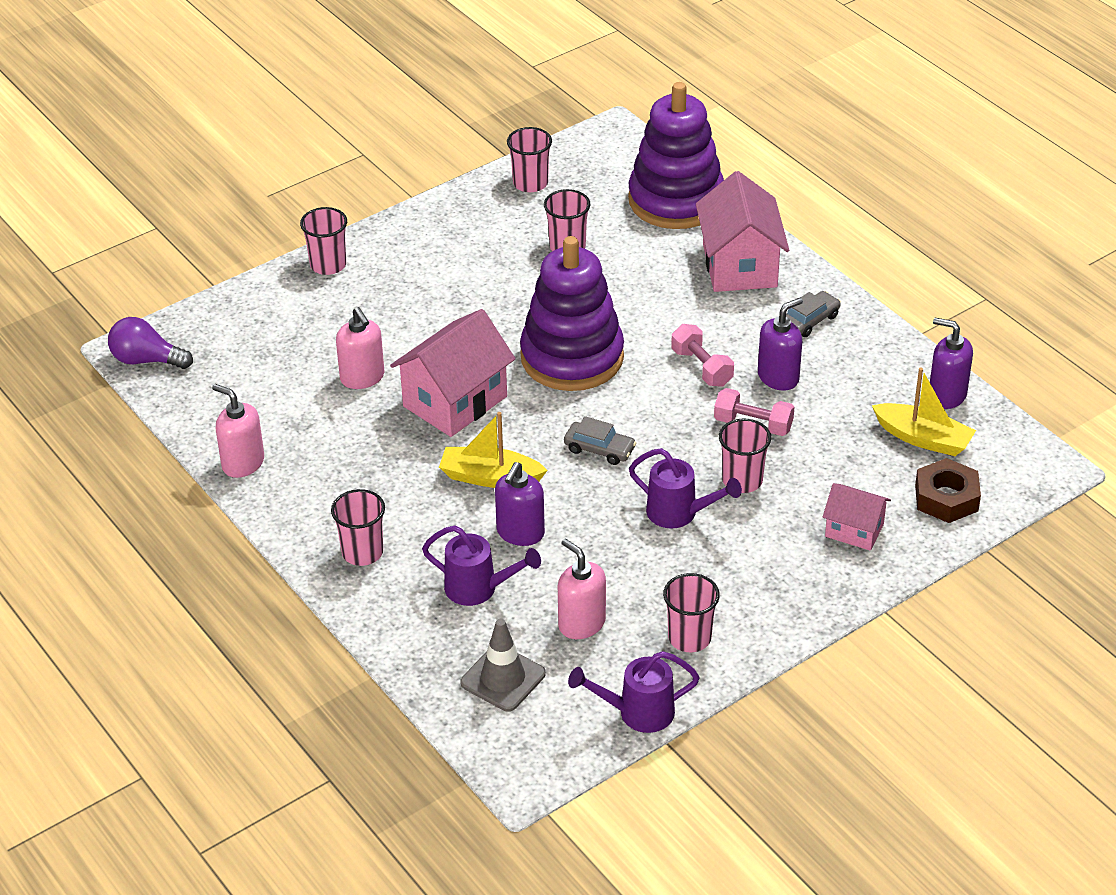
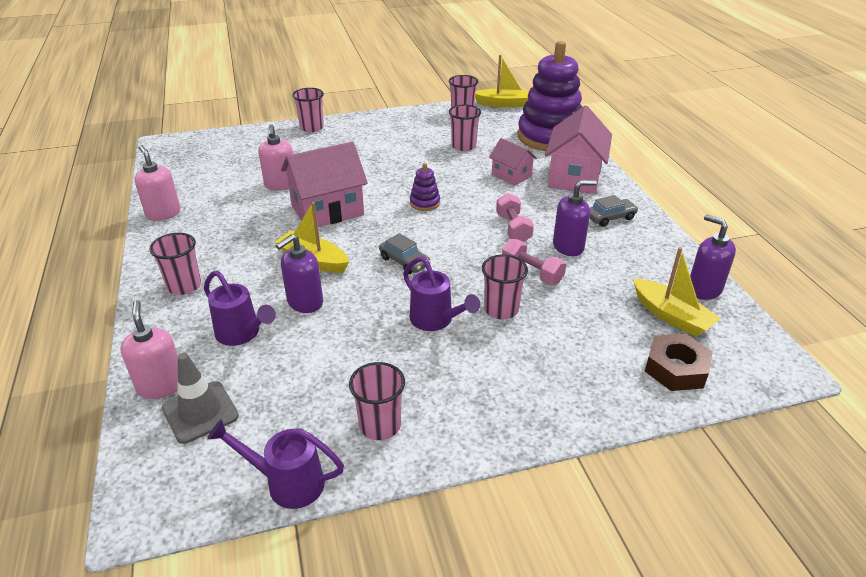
camera: 20 degrees right, 5 degrees down
purple light bulb [108,317,193,369] -> none
purple stacking toy [520,236,624,391] -> purple stacking toy [410,163,440,211], size x0.40
pink soap dispenser [558,538,606,639] -> pink soap dispenser moved to [120,300,178,399]
pink house [823,483,891,551] -> pink house moved to [489,138,537,186]
none -> yellow boat [475,55,529,107]

